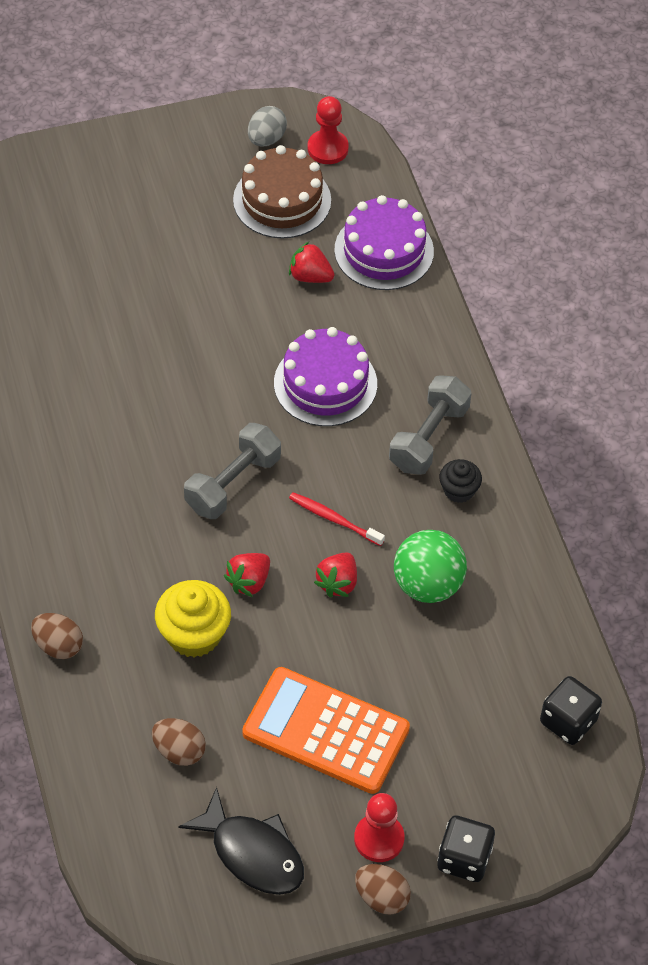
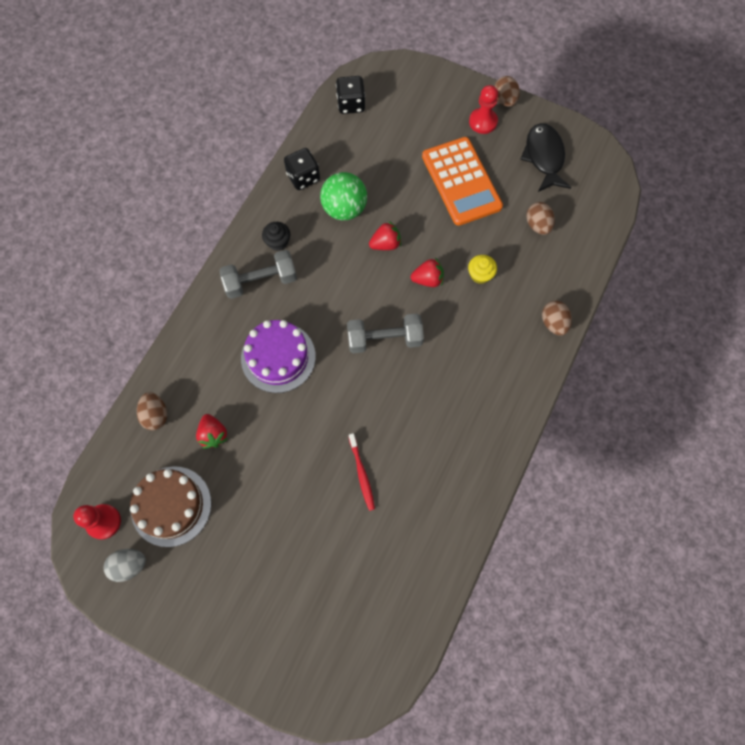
camera: 135 degrees left, 15 degrees up
yellow cupcake [155,580,231,658] -> yellow cupcake [468,255,497,284], size x0.59
red toothbrush [289,492,385,546] -> red toothbrush moved to [349,433,375,511]
purple cake [334,195,434,290] -> brown egg [137,392,167,430]
black dice [437,815,495,882] -> black dice moved to [284,148,320,190]

